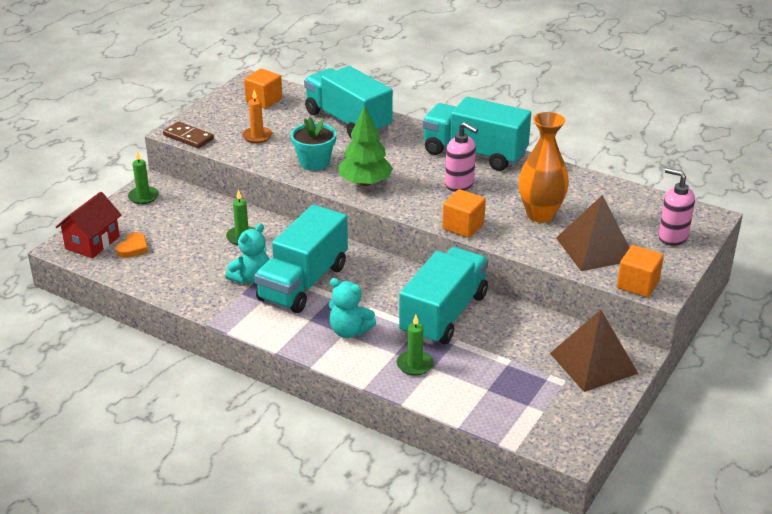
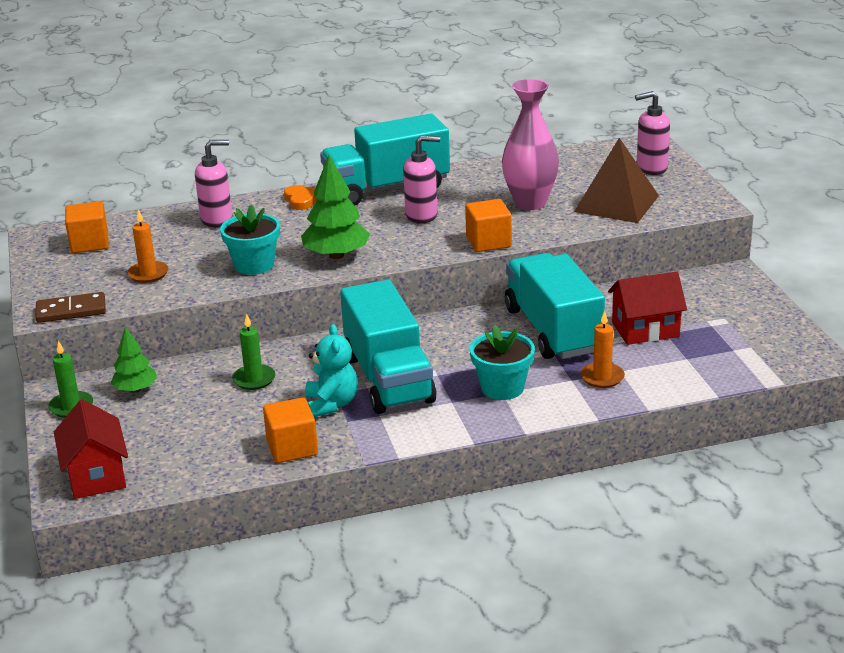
camera: 45 degrees left, 5 degrees down
orange heart [116,232,148,258] -> orange heart moved to [284,185,318,210]
turquoise truck [304,66,393,140] -> pink soap dispenser [195,140,232,227]
turquoise teddy bear [329,278,376,338] -> turquoise flower pot [470,324,535,400]
green candle [396,315,434,376] -> orange candle [580,311,625,388]
orange vase [519,112,569,223] -> pink vase [502,79,559,210]
brown pyramid [550,310,638,392] -> none
orange cube [617,245,664,297] -> orange cube moved to [263,397,318,463]
none -> green tree [111,327,157,392]
none -> red house [608,271,687,345]

